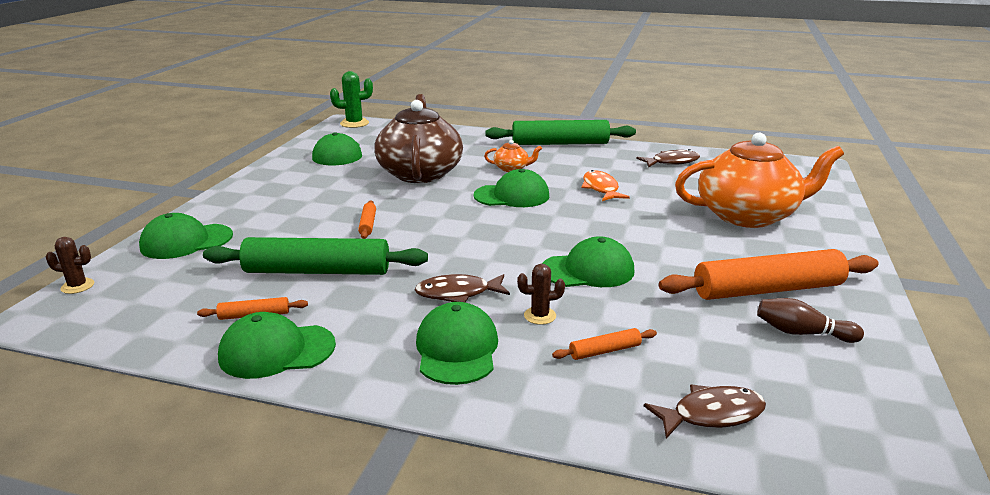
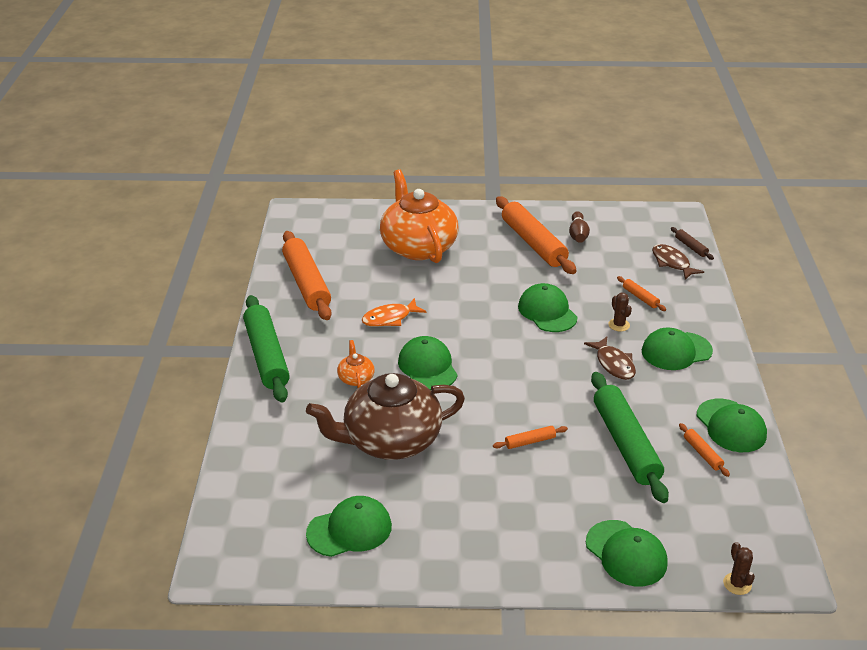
camera: 105 degrees left, 10 degrees up
green cactus [330,71,373,128] -> none
brown fish [636,149,700,167] -> orange rolling pin [282,231,332,320]
none -> brown rolling pin [671,227,714,260]

